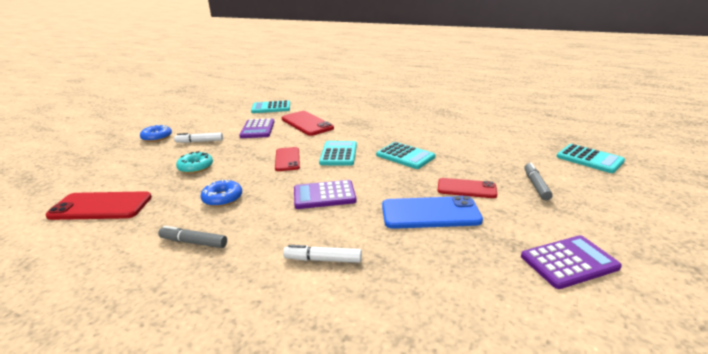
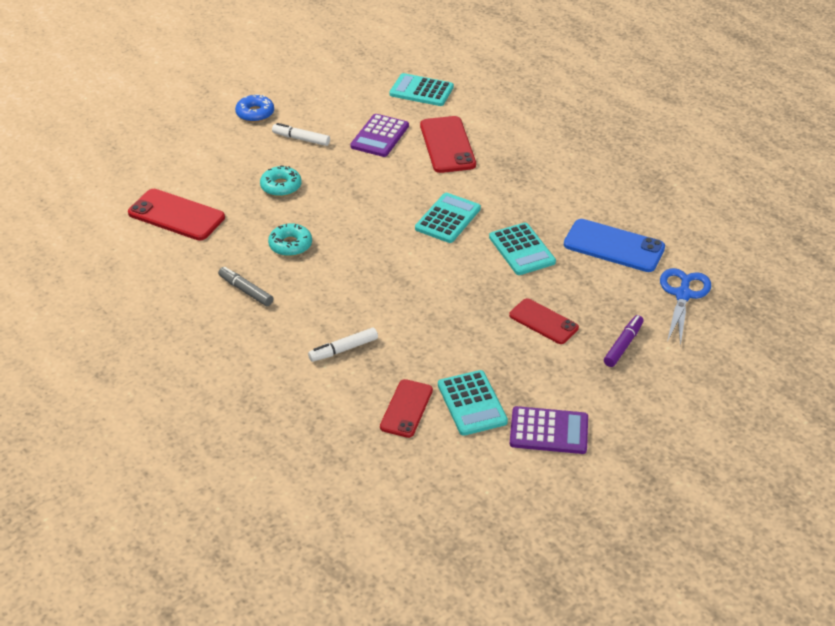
camera: 25 degrees right, 15 degrees up
blue donut [200,180,242,207] -> turquoise donut [268,223,312,256]
red phone [275,147,300,171] -> red phone moved to [380,379,433,438]
white marker [283,245,362,263] -> white marker turned 60 degrees counterclockwise [308,327,378,362]
purple calculator [294,180,357,209] -> none
blue phone [382,196,483,229] -> blue phone moved to [564,219,665,272]
grey marker [524,163,553,200] -> purple marker [604,315,644,367]
turquoise calculator [557,144,625,173] -> turquoise calculator moved to [438,370,508,436]
none -> blue scissors [660,268,711,346]

